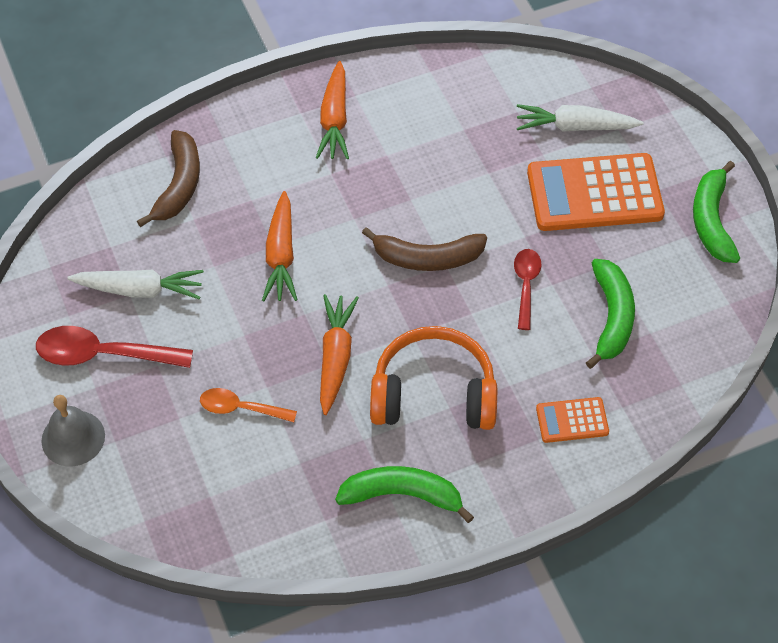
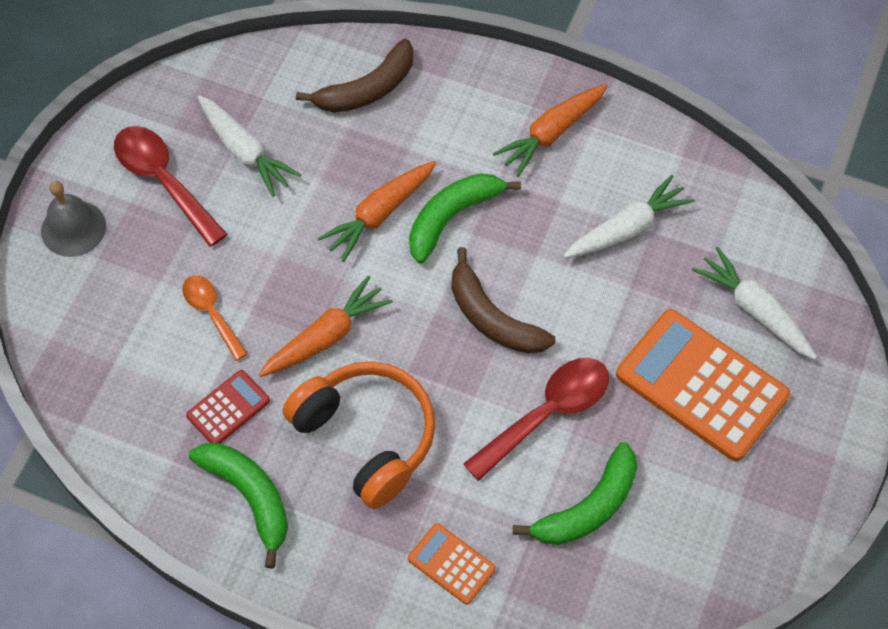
camera: 45 degrees right, 5 degrees up
red spoon [514,249,542,330] -> red spoon [463,358,609,481], size x1.63
green banana [693,161,740,263] -> green banana moved to [409,173,521,264]
none -> red calculator [186,370,270,443]
none -> white carrot [563,175,695,258]

